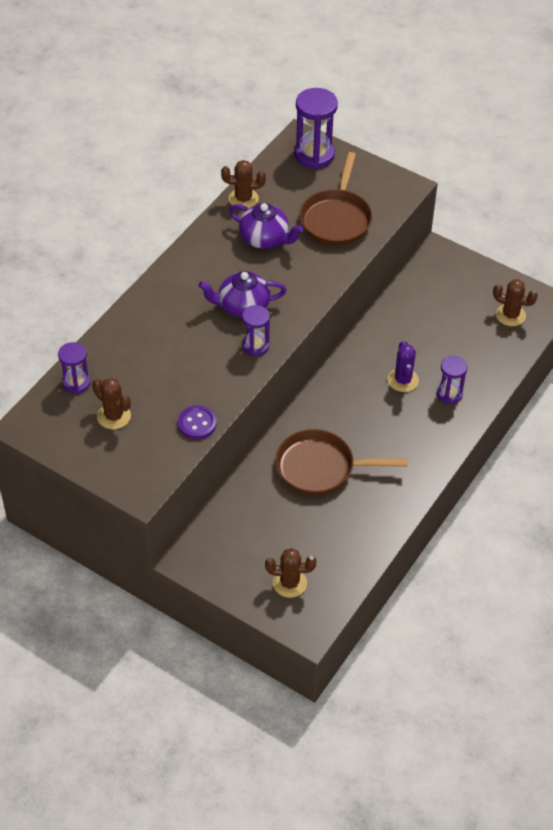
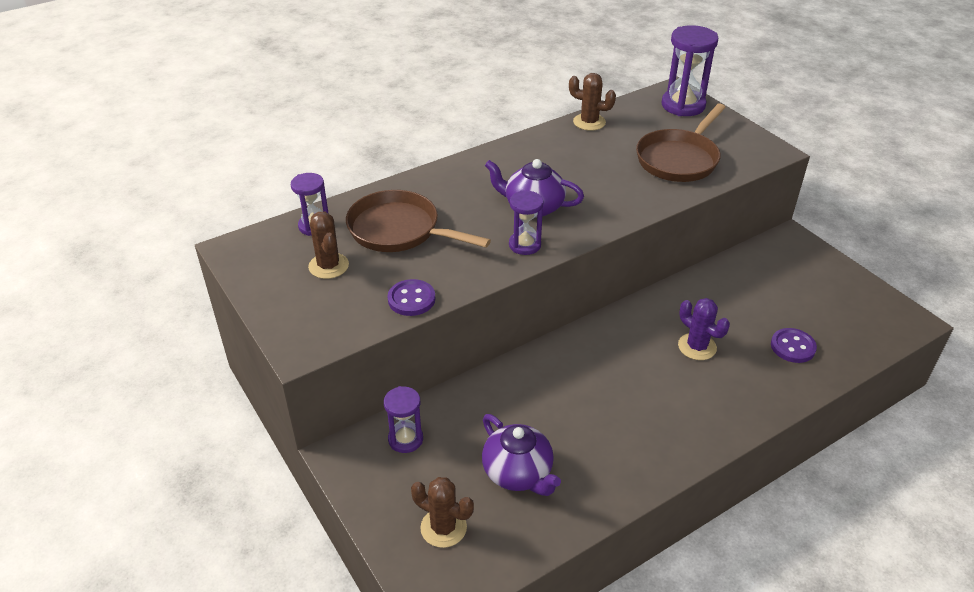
camera: 25 degrees right, 10 degrees down
purple teapot [229,203,303,249] -> purple teapot moved to [482,414,561,496]
brown pan [275,429,407,495] -> brown pan moved to [346,190,491,252]
purple cactus [388,341,419,392] -> purple cactus turned 60 degrees counterclockwise [678,298,730,360]
purple hourglass [437,356,468,404] -> purple hourglass moved to [384,386,423,453]
brown cactus [493,279,538,326] -> none
none -> purple button [771,328,817,363]

